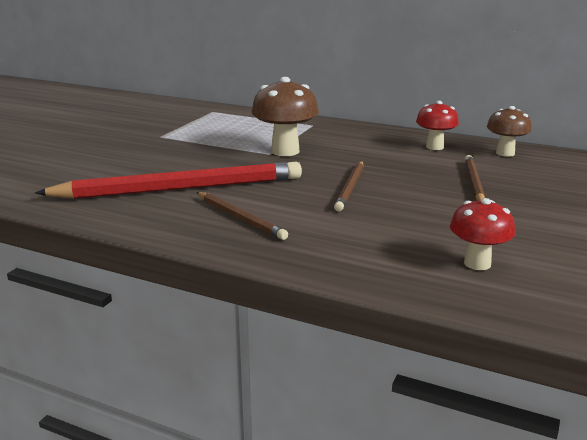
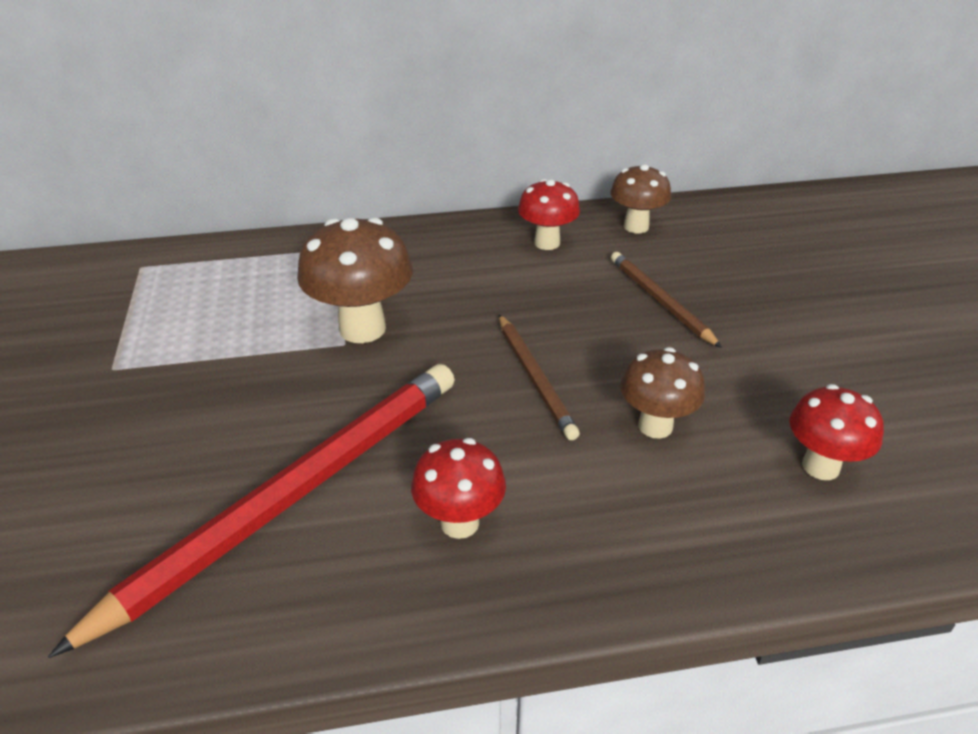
camera: 35 degrees left, 15 degrees up
brown pencil [197,192,288,240] -> red mushroom [411,438,506,539]
none -> brown mushroom [620,347,705,439]

